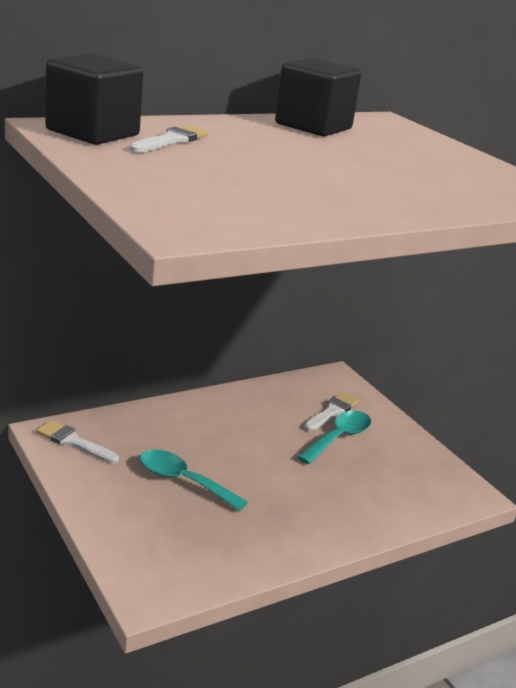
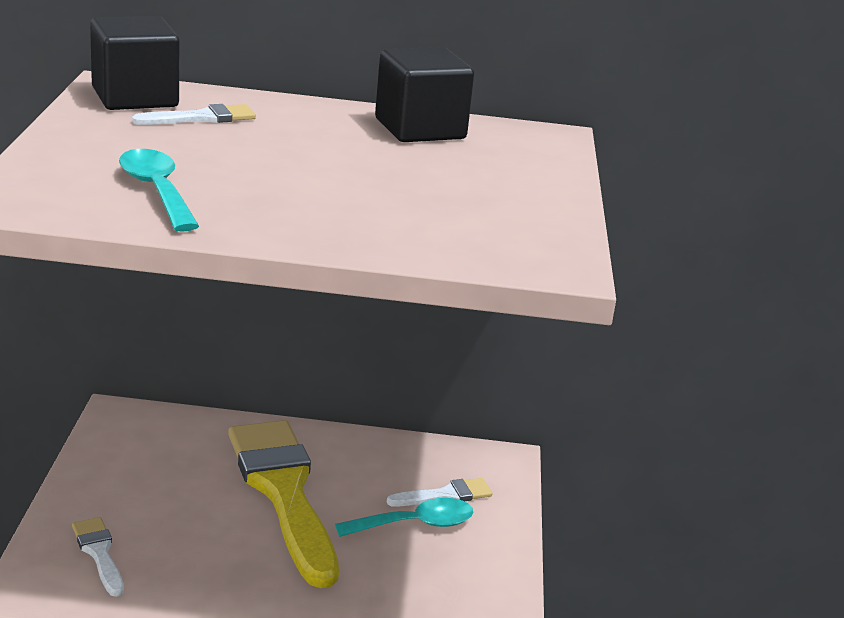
camera: 35 degrees right, 0 degrees up
white brush [36,420,119,464] -> white brush moved to [72,517,124,597]
turquoise spoon [140,449,248,511] -> turquoise spoon moved to [119,149,199,232]
none -> yellow brush [228,420,339,588]

